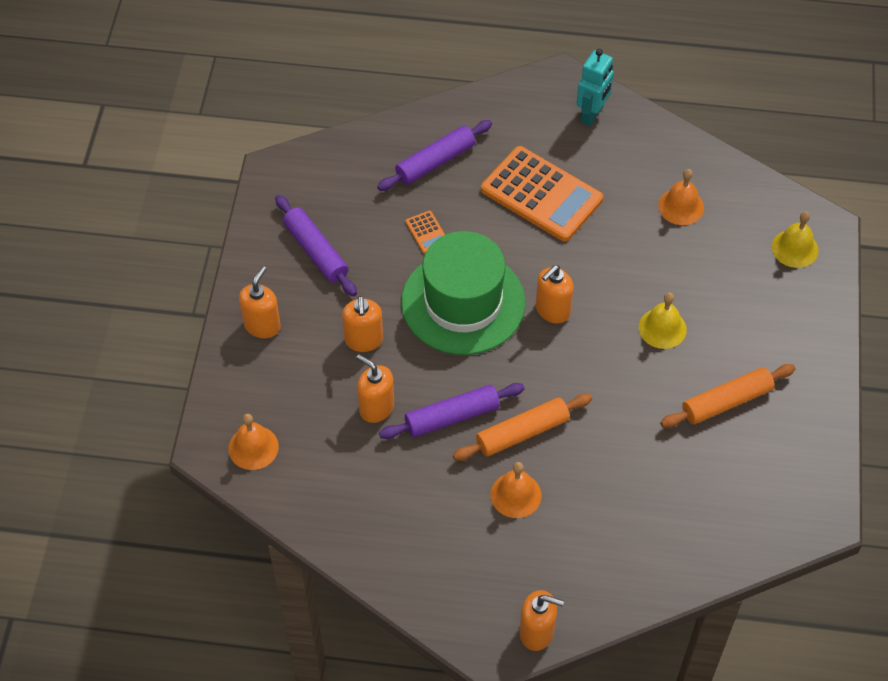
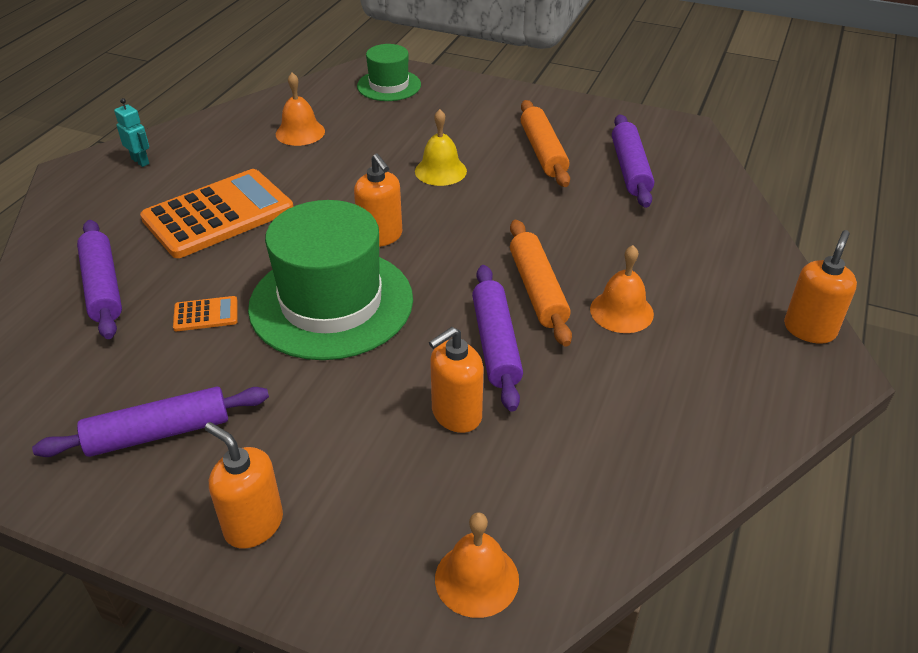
camera: 75 degrees left, 15 degrees down
orange soap dispenser [342,296,383,352] -> none
turquoise robot [576,49,614,126] -> turquoise robot [114,98,149,167], size x0.63
yellow bell [772,211,818,268] -> green hat [357,44,421,101]
none -> purple rolling pin [612,114,654,208]

